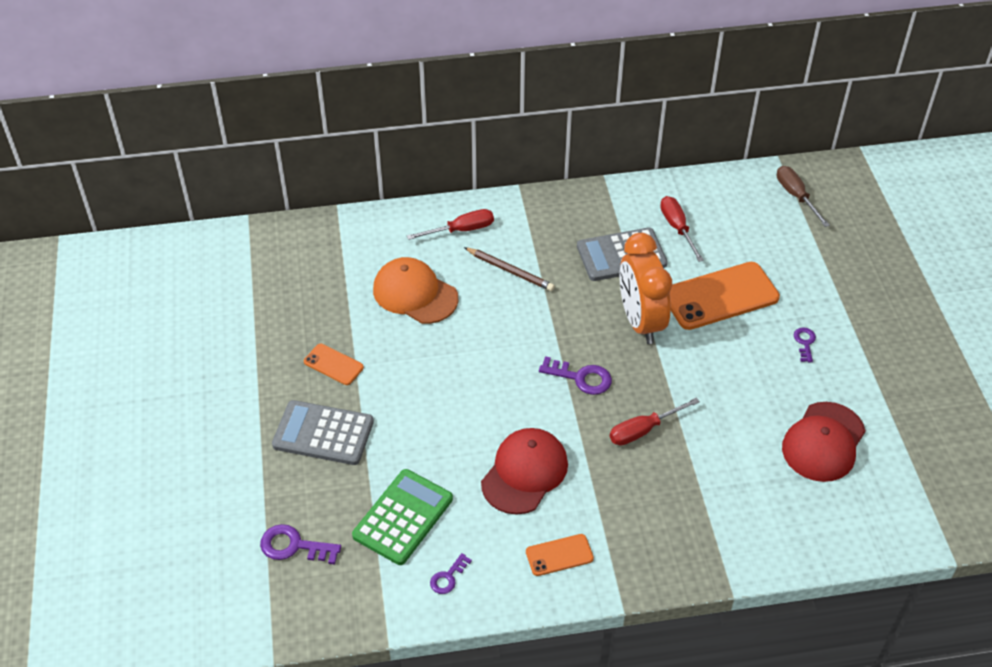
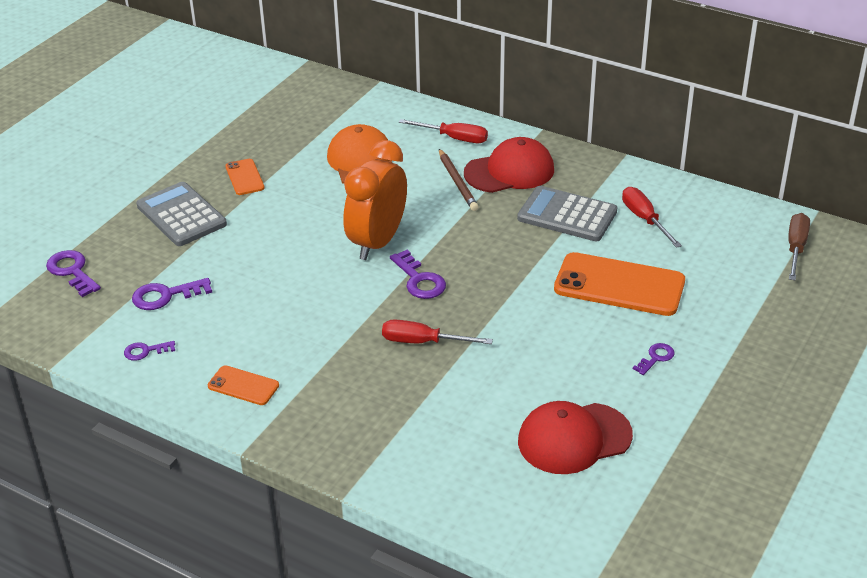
camera: 40 degrees right, 10 degrees down
green calculator [352,469,453,565] -> purple key [132,278,212,310]
red cap [481,428,568,515] -> red cap moved to [464,137,554,193]
orange clock [619,233,672,344] -> orange clock moved to [343,140,407,260]
red screwdriver [660,196,704,262] -> red screwdriver turned 45 degrees counterclockwise [622,187,682,248]

